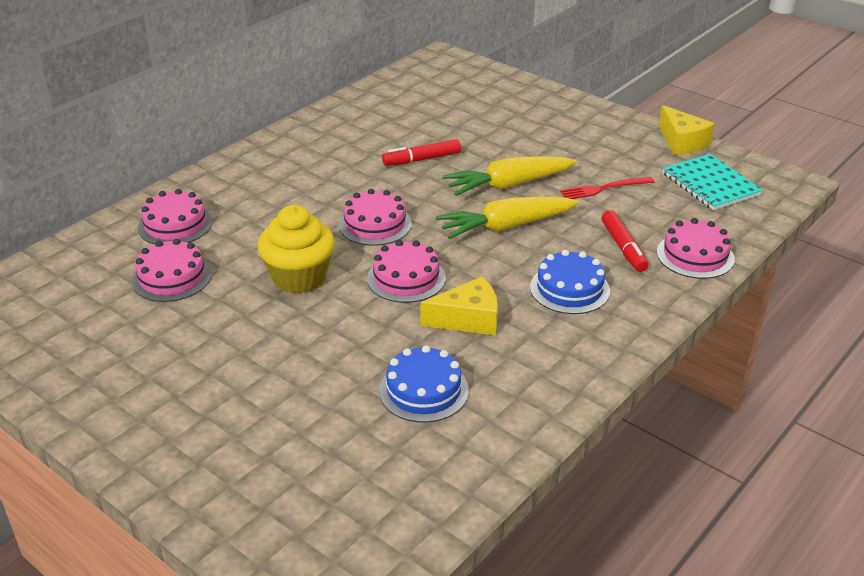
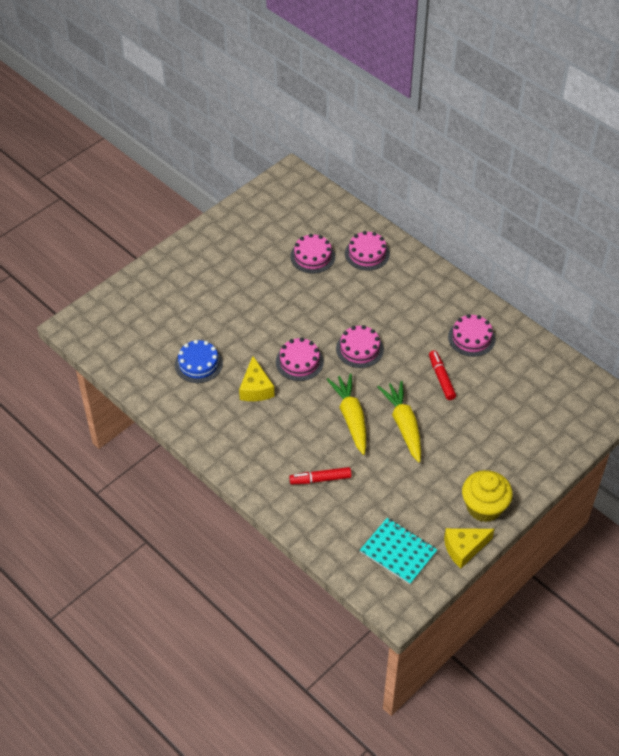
camera: 95 degrees right, 15 degrees up
yellow cupcake [257,205,335,294] -> yellow cupcake moved to [462,470,513,522]
blue cake [530,250,610,314] -> none
red fork [560,177,654,199] -> none
pink cake [657,218,735,279] -> pink cake moved to [448,314,496,357]
turquoise notebook [662,154,763,210] -> turquoise notebook turned 60 degrees clockwise [360,518,437,584]

